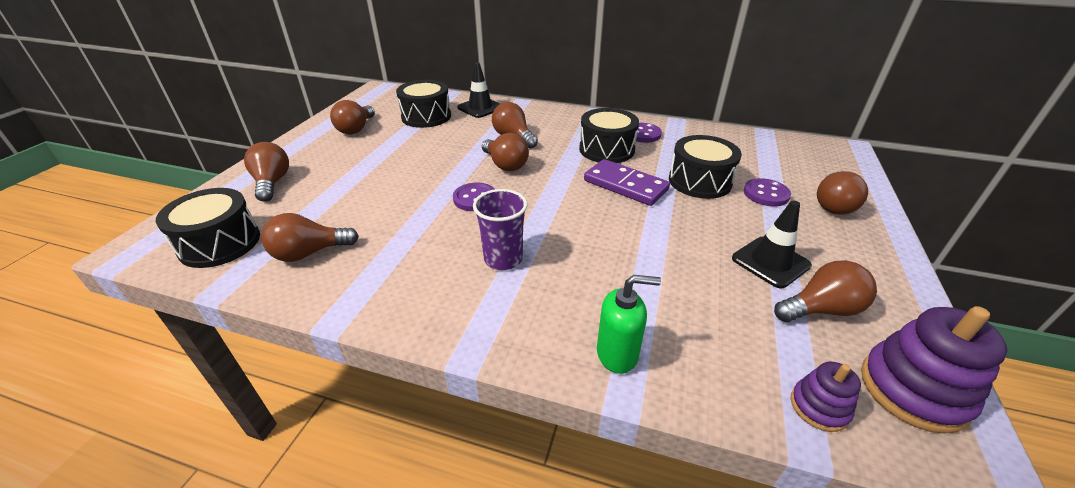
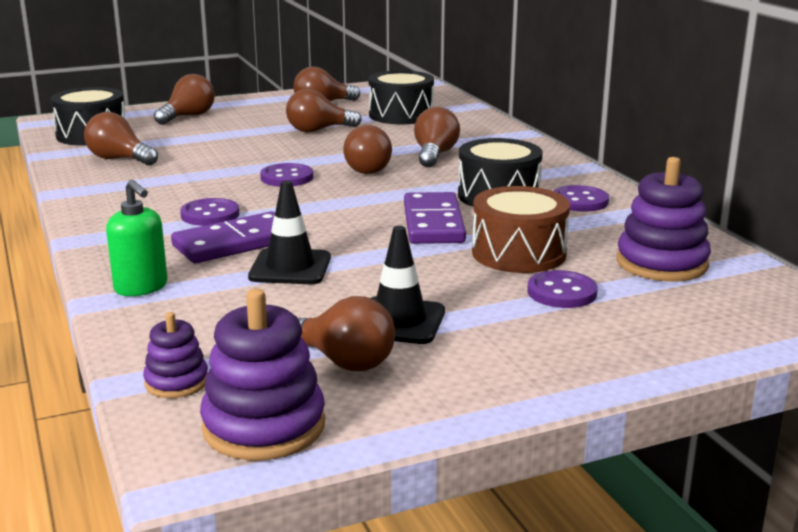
camera: 50 degrees right, 15 degrees down
black traffic cone [457,62,500,118] -> black traffic cone moved to [248,180,331,284]
purple cup [473,189,527,270] -> purple button [180,198,239,226]
black drum [669,135,742,199] -> brown drum [472,186,570,273]
brown light bulb [817,171,868,215] -> brown light bulb moved to [286,89,362,132]
none -> purple domino [171,211,275,263]
none -> purple stacking toy [617,157,711,281]

